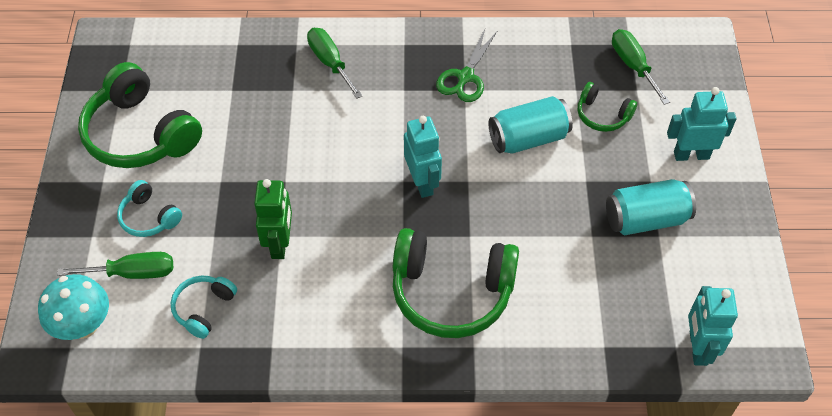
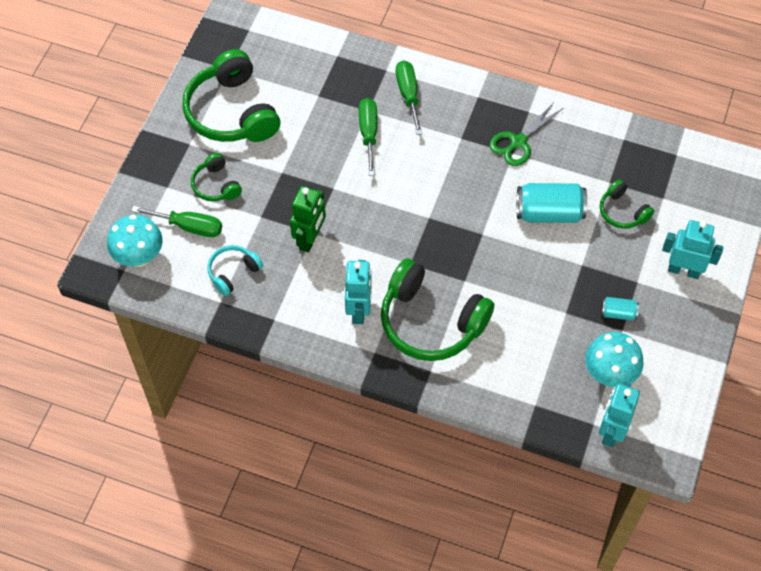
camera: 20 degrees right, 5 degrees up
turquoise headphones [117,180,182,237] -> green headphones [191,153,242,201]
turquoise robot [404,116,442,198] -> turquoise robot moved to [345,260,372,324]
turquoise can [606,179,696,235] -> turquoise can [601,297,639,320], size x0.51
green screwdriver [612,29,670,105] -> green screwdriver moved to [359,98,378,176]
none -> turquoise mushroom [585,332,643,387]

